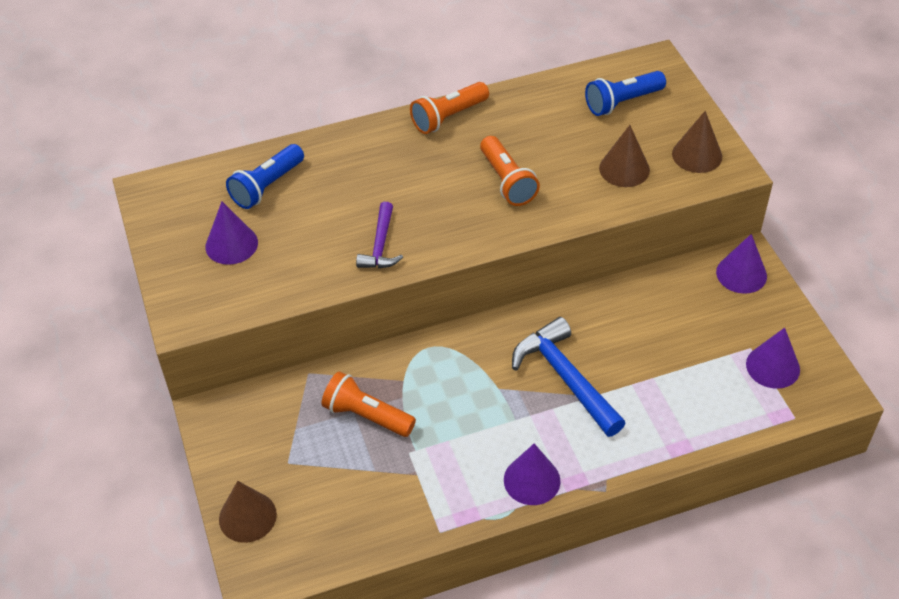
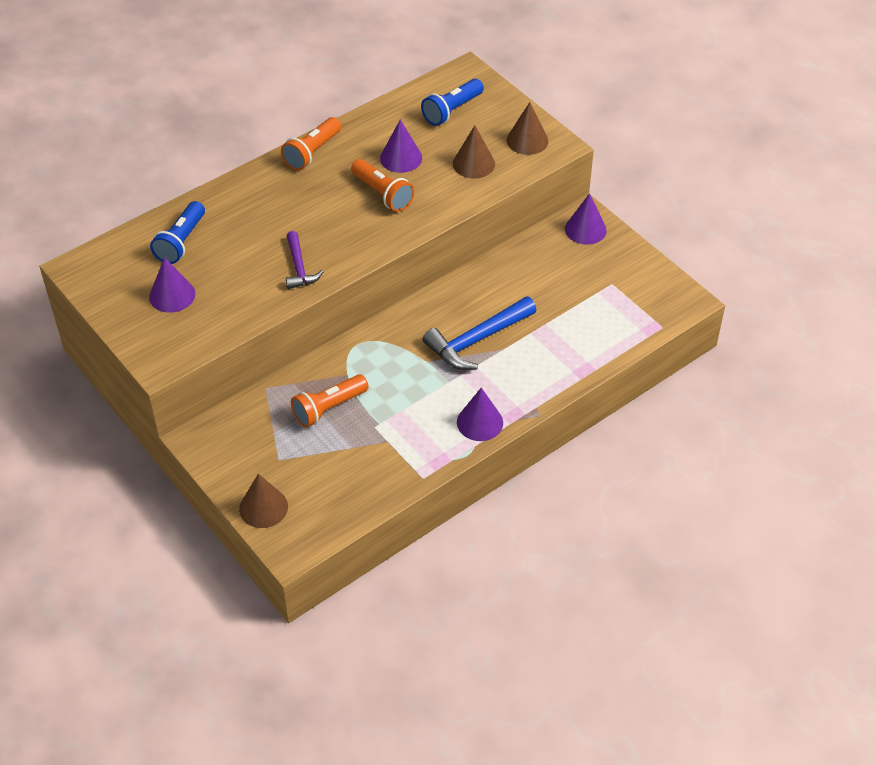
camera: 20 degrees left, 0 degrees up
orange flashlight [321,371,416,437] -> orange flashlight turned 45 degrees counterclockwise [291,374,369,428]
blue hammer [512,317,625,437] -> blue hammer turned 75 degrees counterclockwise [423,296,537,370]
purple cone [746,328,800,389] -> purple cone moved to [380,119,422,173]

